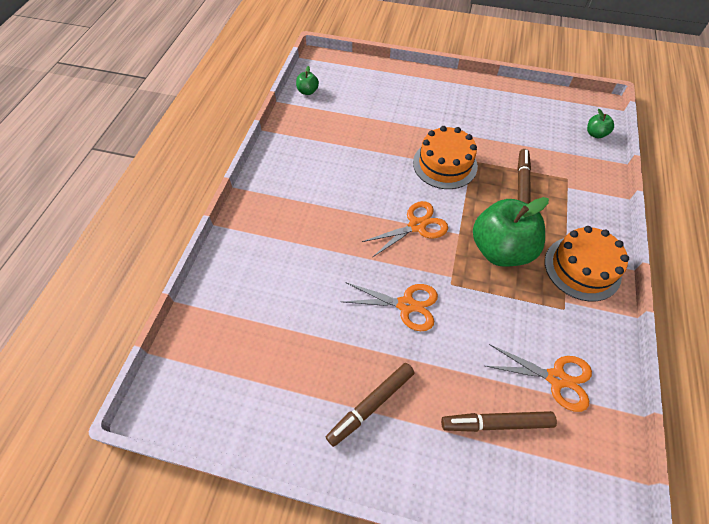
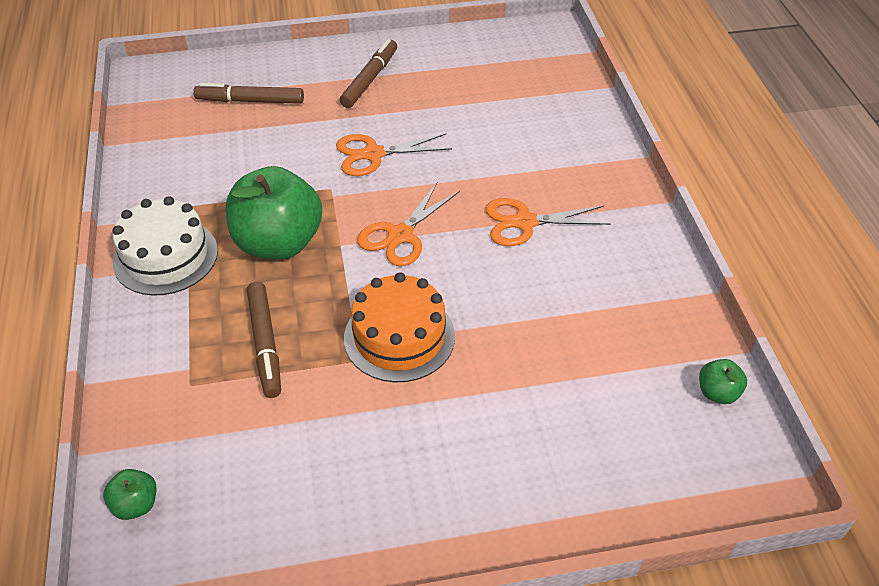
camera: 155 degrees right, 10 degrees down
brown marker [441,411,557,432] -> brown marker turned 150 degrees counterclockwise [193,83,304,104]
orange scissors [486,344,592,412] -> orange scissors moved to [486,198,610,246]
orange cake [545,226,629,301] -> white cake [112,196,218,296]

